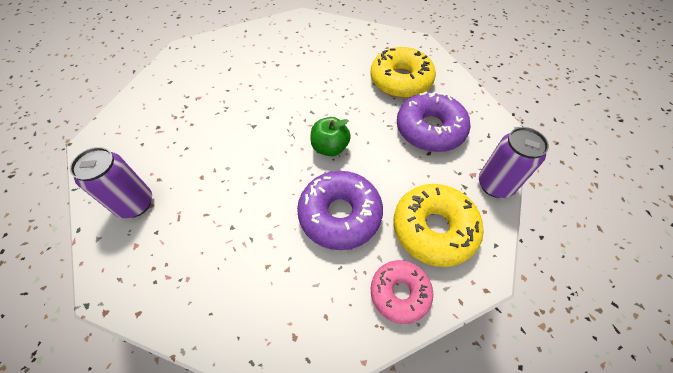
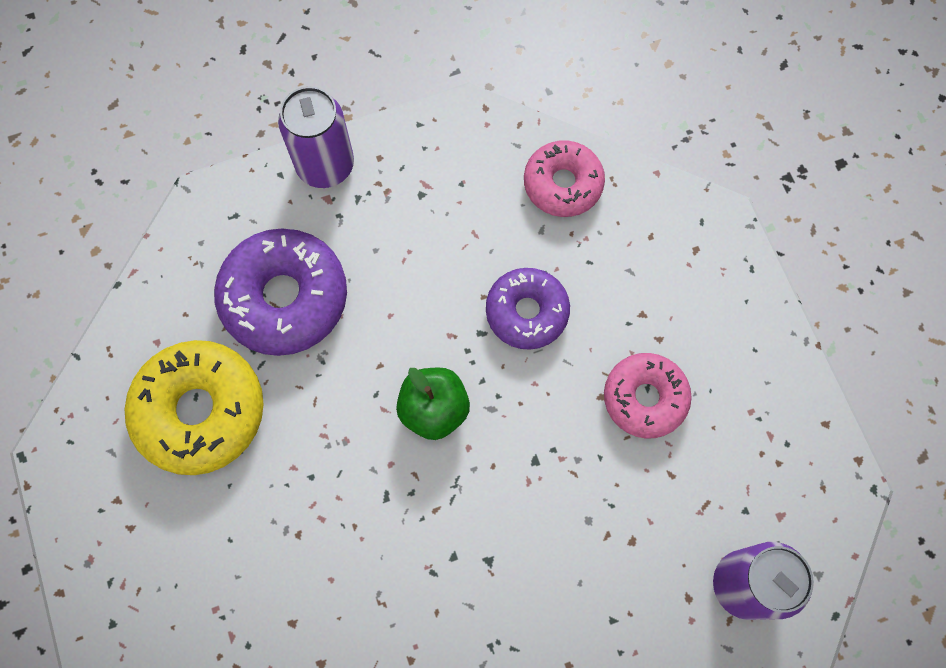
camera: 130 degrees left, 15 degrees up
purple donut [297,171,383,250] -> purple donut [486,268,570,350], size x0.64
yellow donut [393,184,484,267] -> none
none -> pink donut [604,353,692,439]

